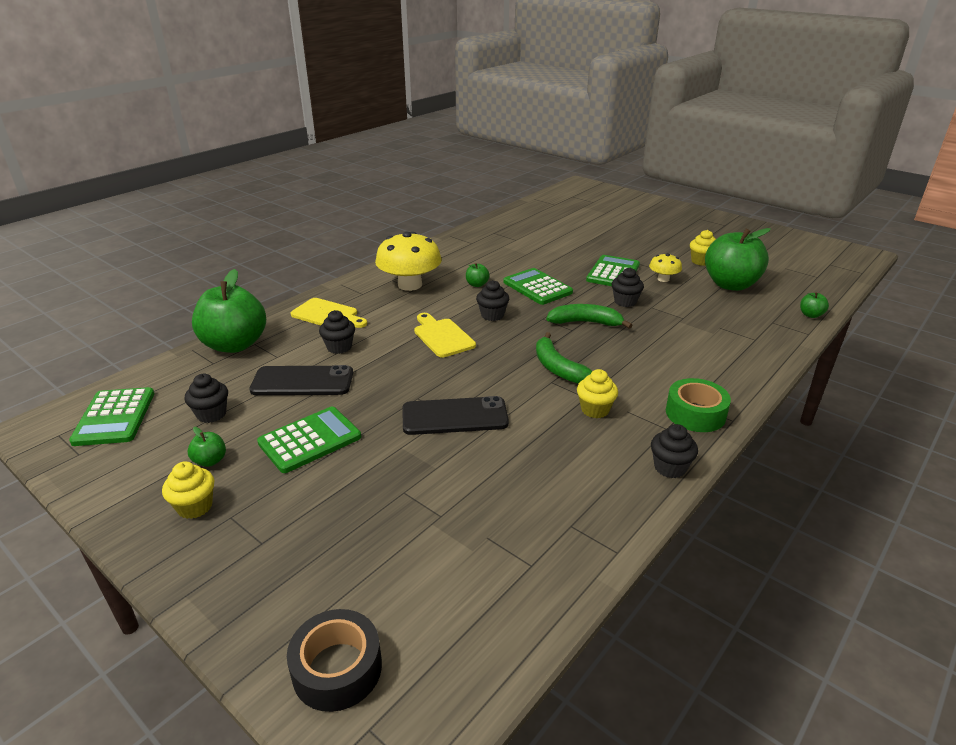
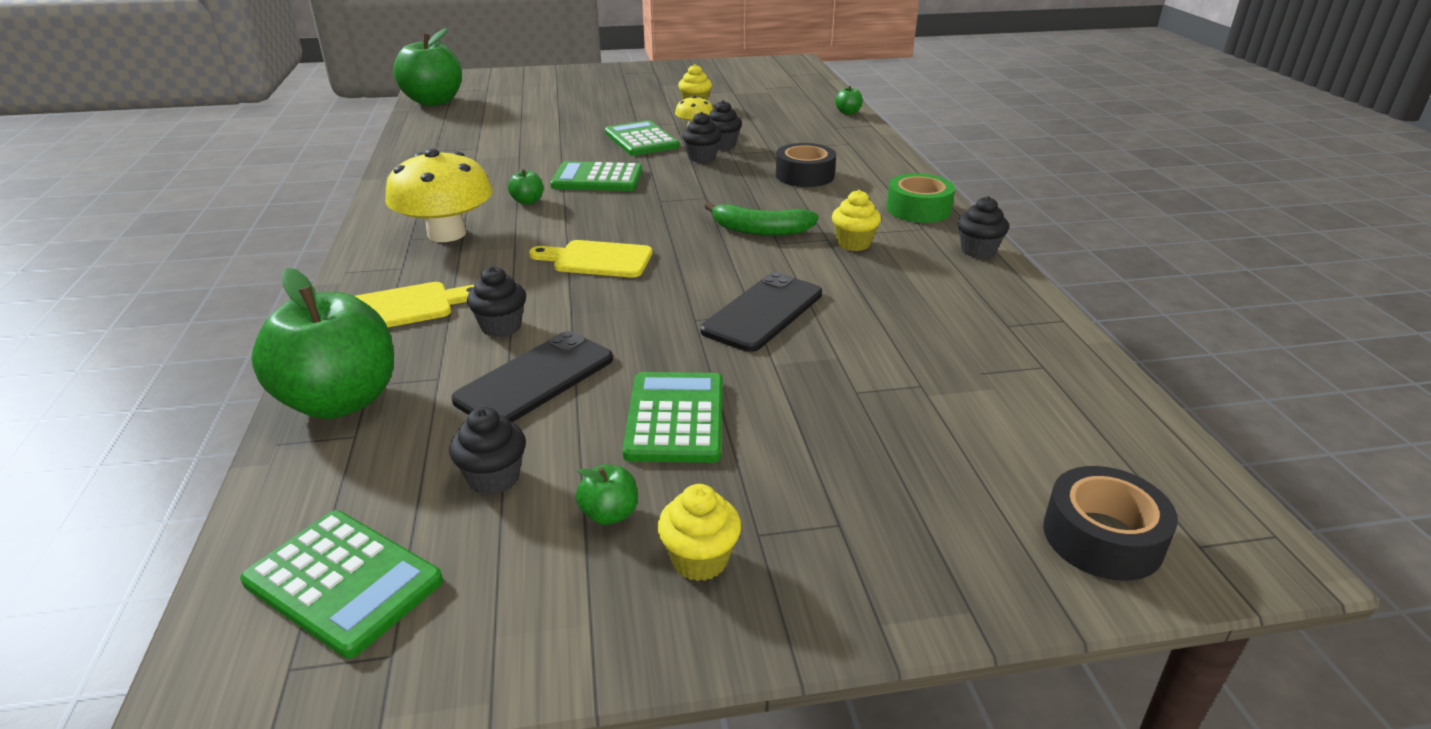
camera: 50 degrees left, 0 degrees up
black cupcake [476,280,509,321] -> black cupcake moved to [709,100,742,150]
green banana [546,304,633,329] -> none
green apple [705,228,771,291] -> green apple moved to [393,28,462,106]
none -> black tape [776,143,836,187]

